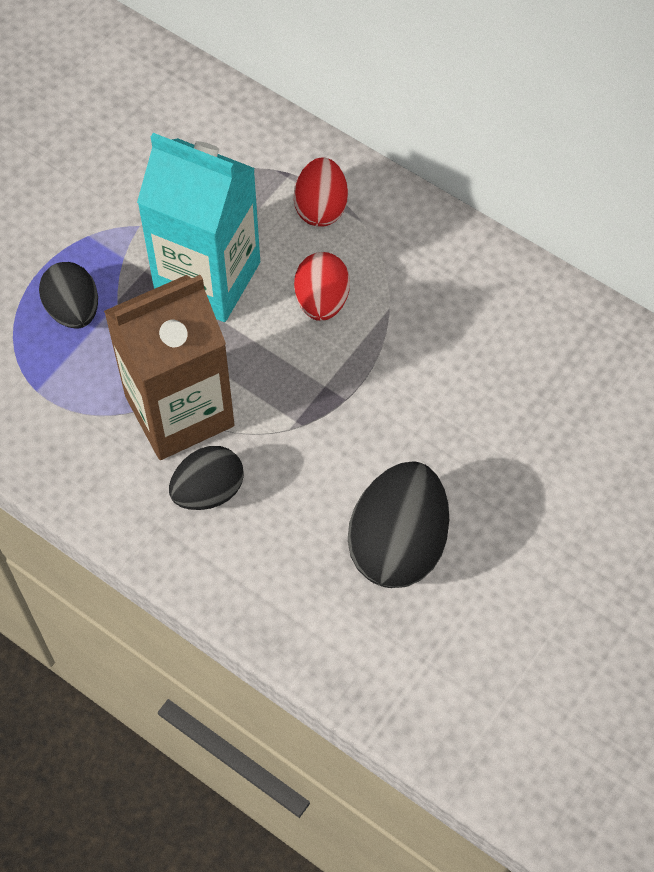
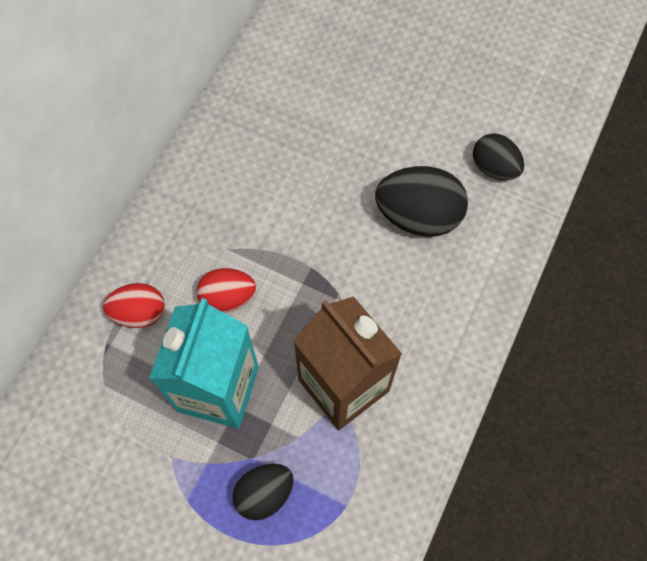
camera: 100 degrees left, 5 degrees up
black egg [169,446,244,510] -> black egg moved to [473,133,524,180]

